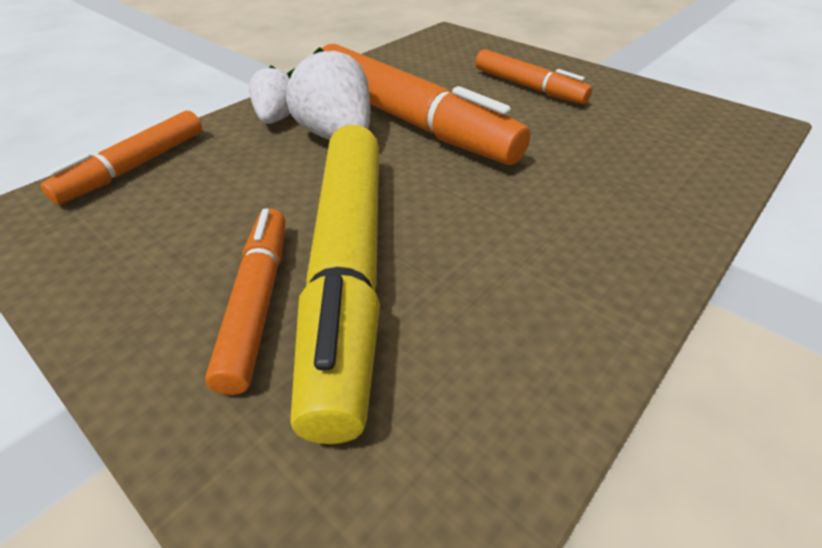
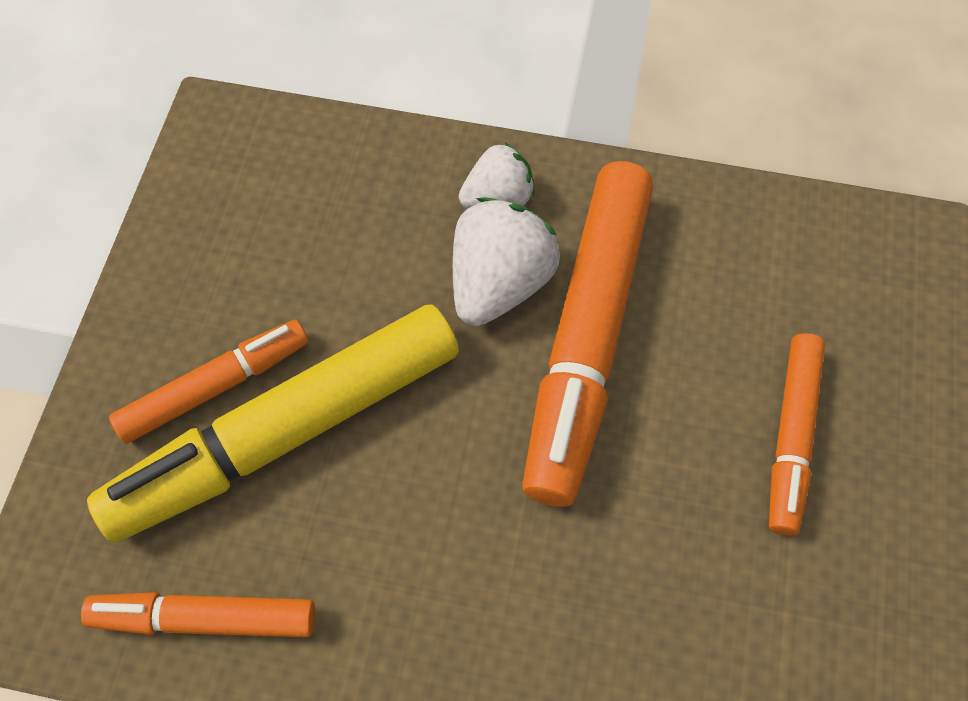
camera: 60 degrees right, 20 degrees up
orange marker [40,111,202,205] -> orange marker moved to [81,592,315,637]

